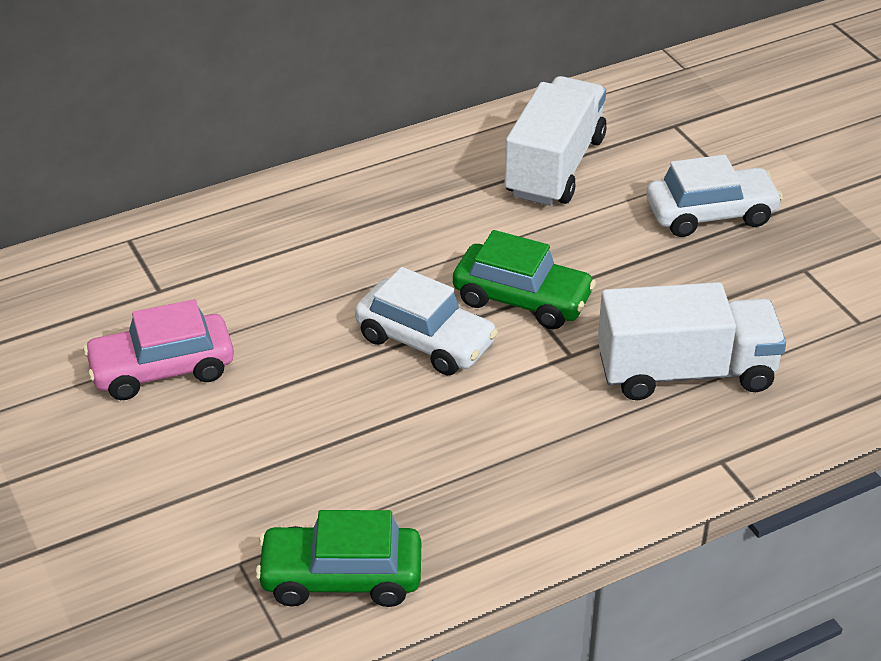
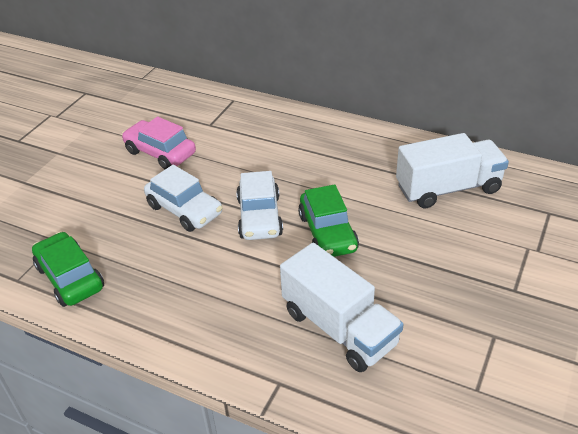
camera: 55 degrees right, 0 degrees up
white car [646,155,783,237] -> white car moved to [144,165,222,232]

